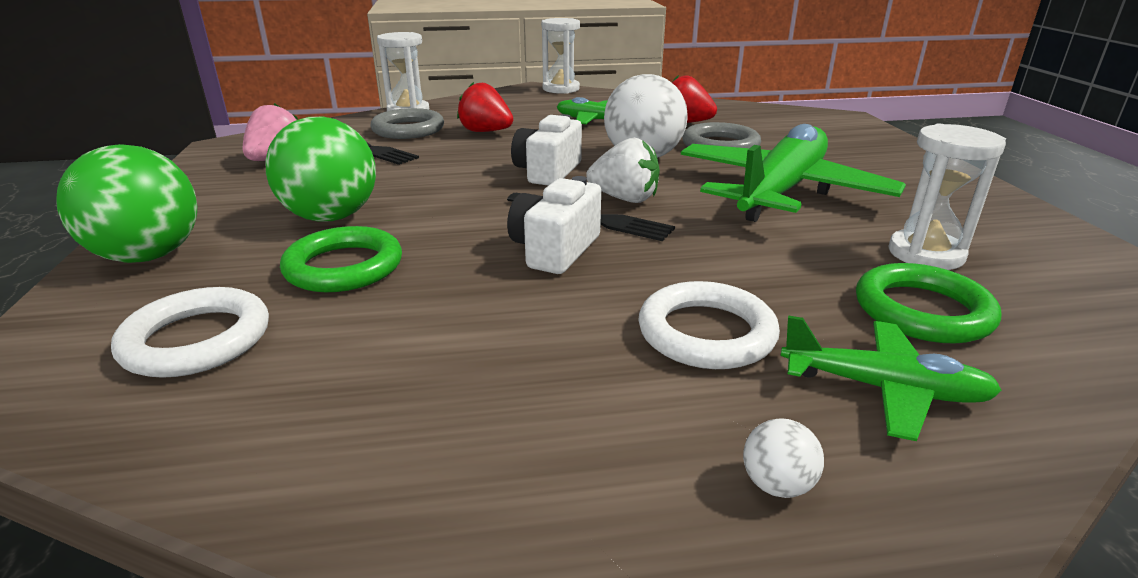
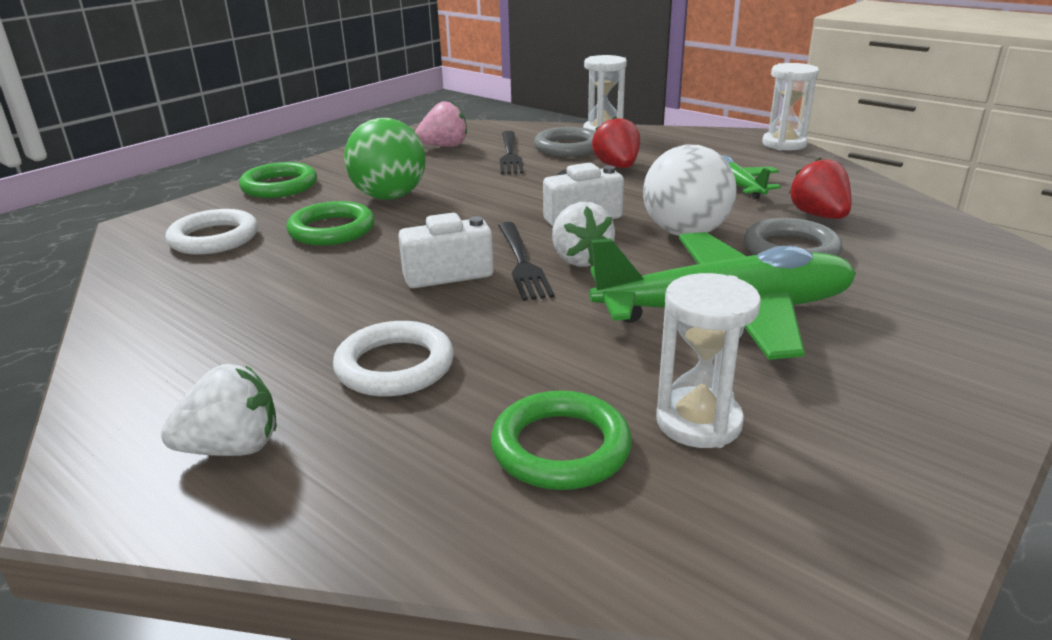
camera: 50 degrees right, 0 degrees up
green ball [56,144,197,263] -> green ring [239,162,317,198]
white ball [743,418,824,498] -> white strawberry [161,364,277,456]
green plane [781,315,1002,441] -> none

